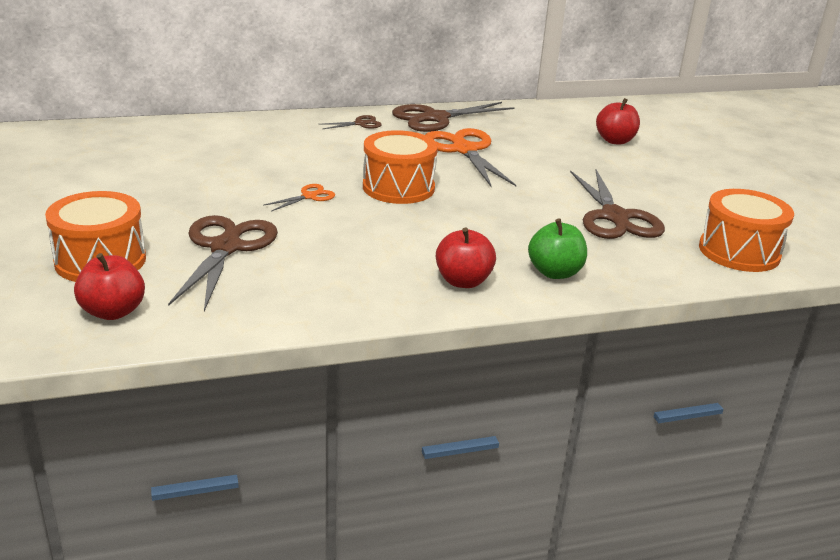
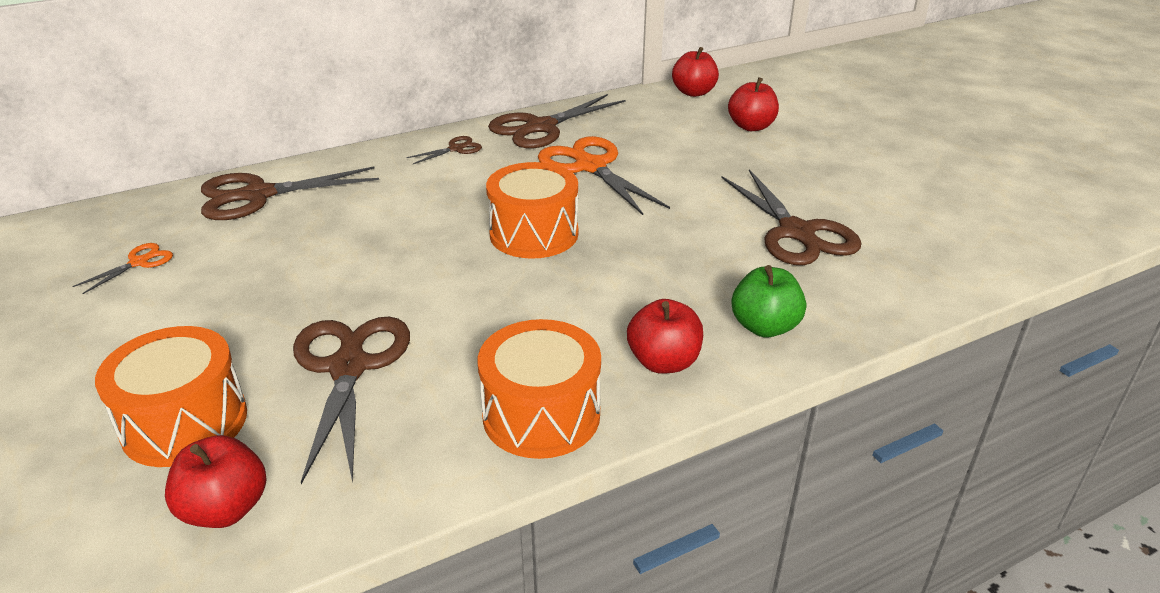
camera: 10 degrees left, 5 degrees up
orange scissors [263,184,335,212] -> orange scissors moved to [72,243,173,294]
orange drum [699,189,794,272] -> orange drum moved to [478,319,601,459]
none -> brown scissors [201,167,379,220]
none -> red apple [672,47,719,97]

